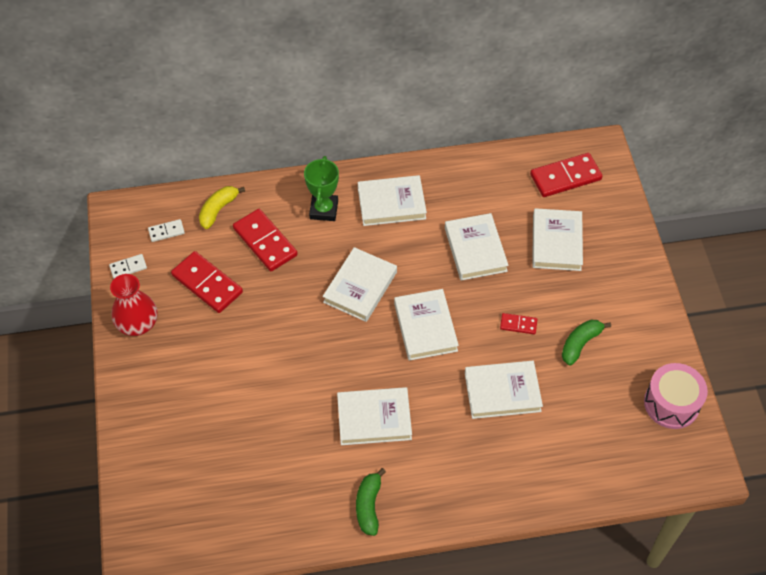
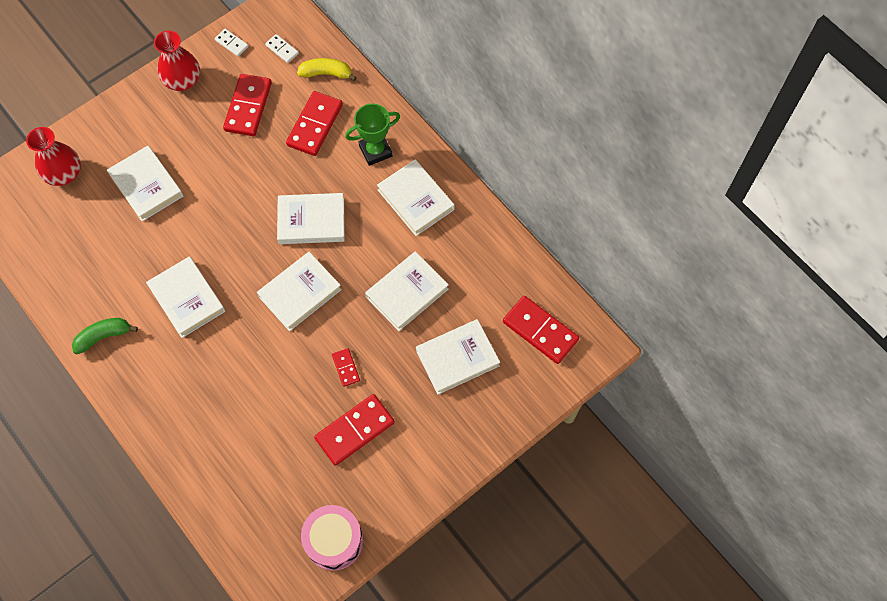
camera: 60 degrees right, 10 degrees up
white book [465,361,543,419] -> white book moved to [107,146,183,222]
green banana [562,320,611,365] -> red domino [314,394,395,466]
none -> red vase [26,127,81,186]

